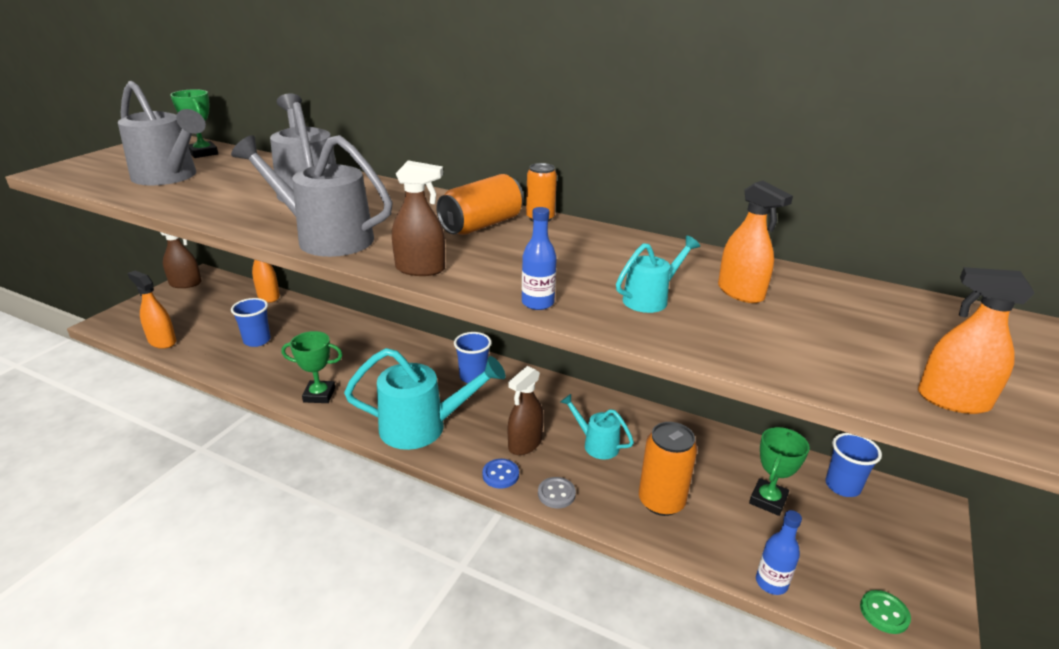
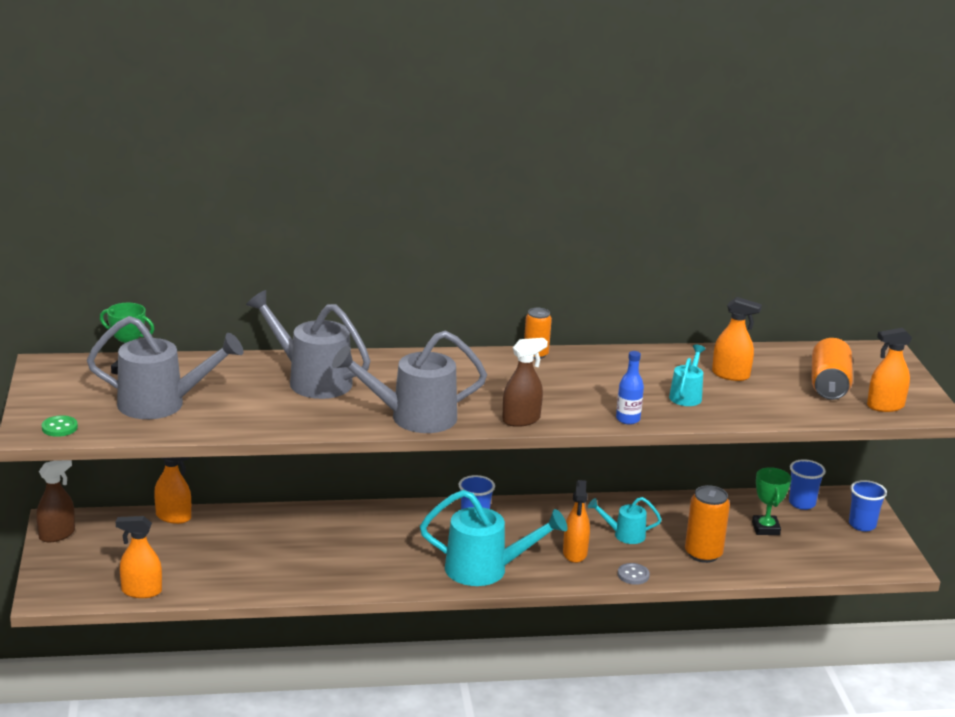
camera: 35 degrees left, 5 degrees down
blue cup [231,298,271,347] -> blue cup moved to [849,480,887,531]
green trophy [281,331,343,403] -> none
turquoise watering can [344,348,506,450] -> turquoise watering can turned 45 degrees clockwise [420,490,568,586]
orange can [436,174,524,235] -> orange can moved to [812,338,853,400]
blue button [482,459,519,489] -> none
brown spray bottle [508,366,544,455] -> orange spray bottle [563,480,590,563]
blue bottle [756,510,802,595] -> none
green button [860,590,911,634] -> green button moved to [42,415,78,437]

